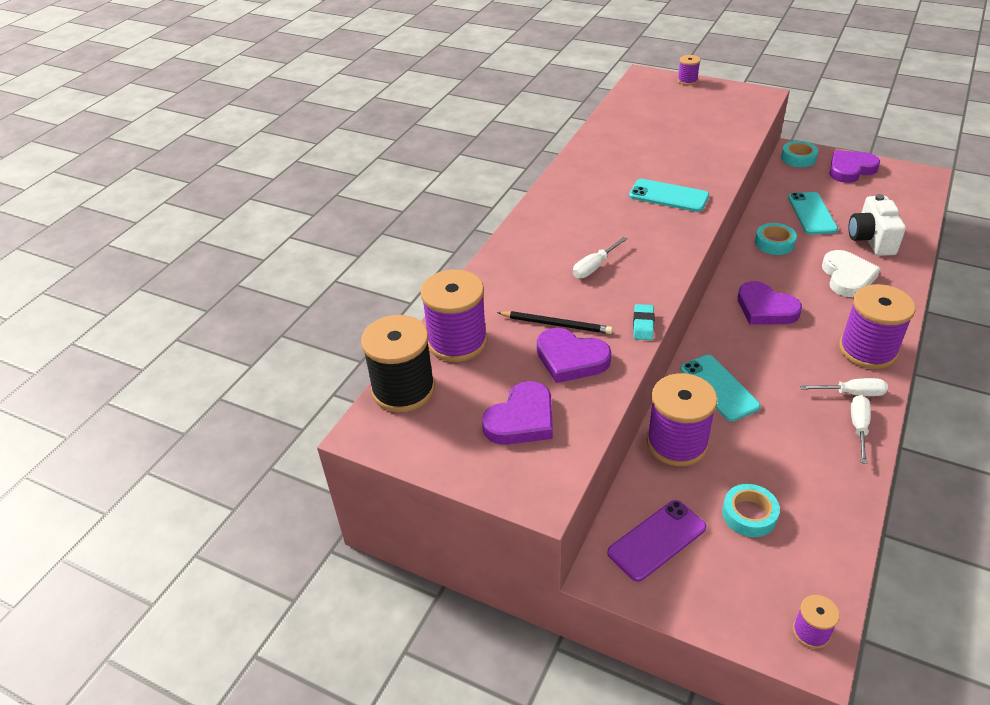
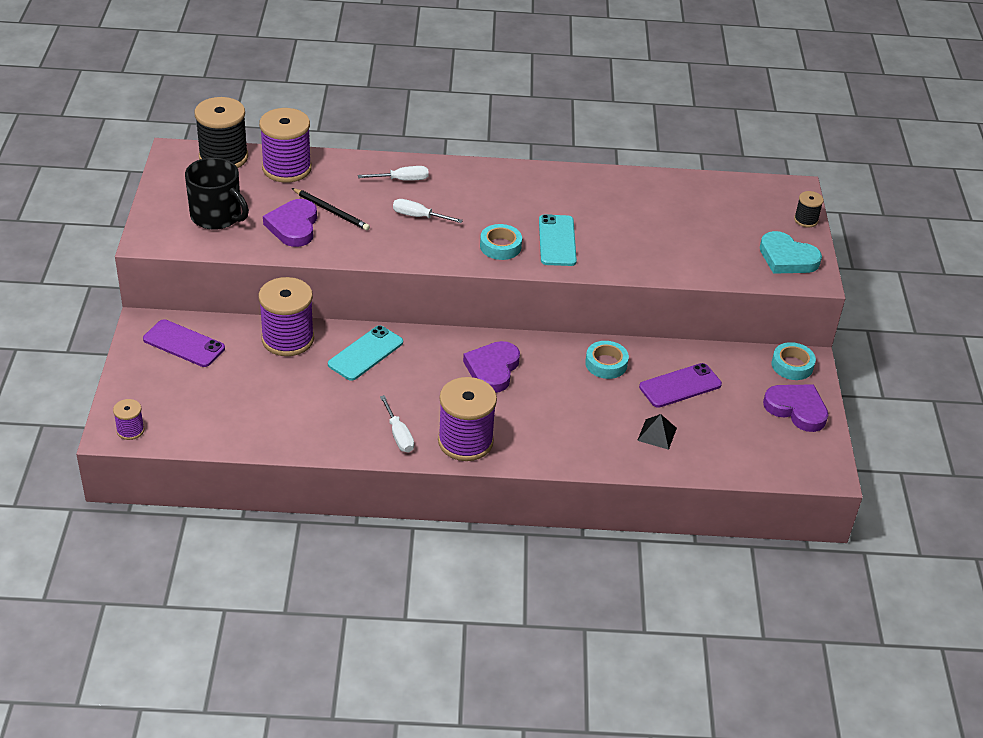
camera: 60 degrees right, 0 degrees up
purple heart [482,381,553,445] -> black mug [185,157,249,230]
black pencil [497,311,613,334] -> black pencil turned 45 degrees counterclockwise [292,188,370,231]
turquoise eraser [633,304,655,340] -> none
purple spool [678,55,700,85] -> black spool [794,191,824,227]
turquoise tape [722,484,780,537] -> turquoise tape moved to [480,224,522,260]
turquoise phone [788,192,838,235] -> purple phone [639,363,722,408]
white heart [822,250,881,297] -> none
white camera [848,194,906,256] -> black pyramid [637,414,677,450]
white screwdriver [851,395,871,464] -> white screwdriver moved to [358,166,429,181]
none -> turquoise heart [760,231,822,274]

